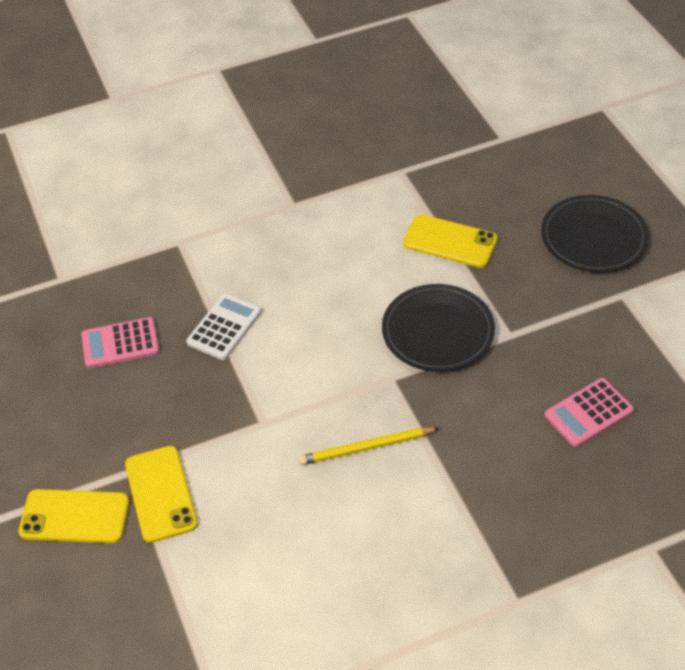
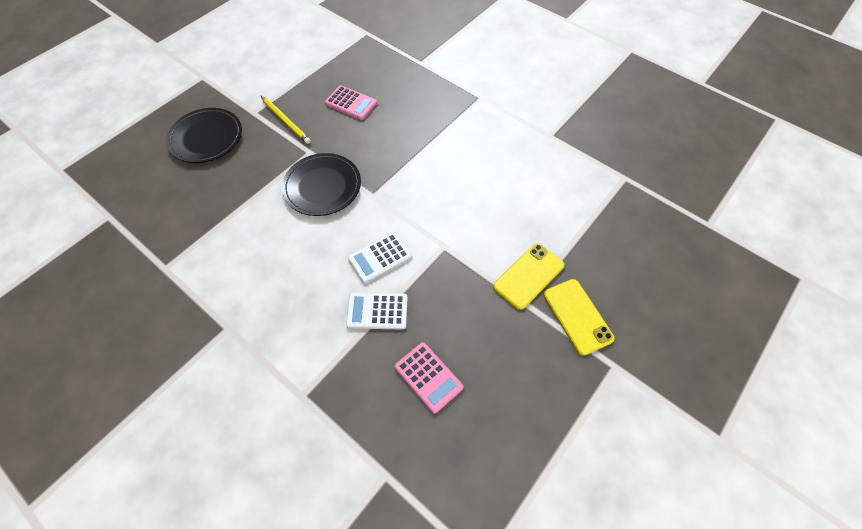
camera: 120 degrees left, 10 degrees up
yellow pencil [298,427,439,465] -> yellow pencil moved to [260,95,311,144]
yellow phone [403,214,498,268] -> none
none -> white calculator [348,232,412,283]

